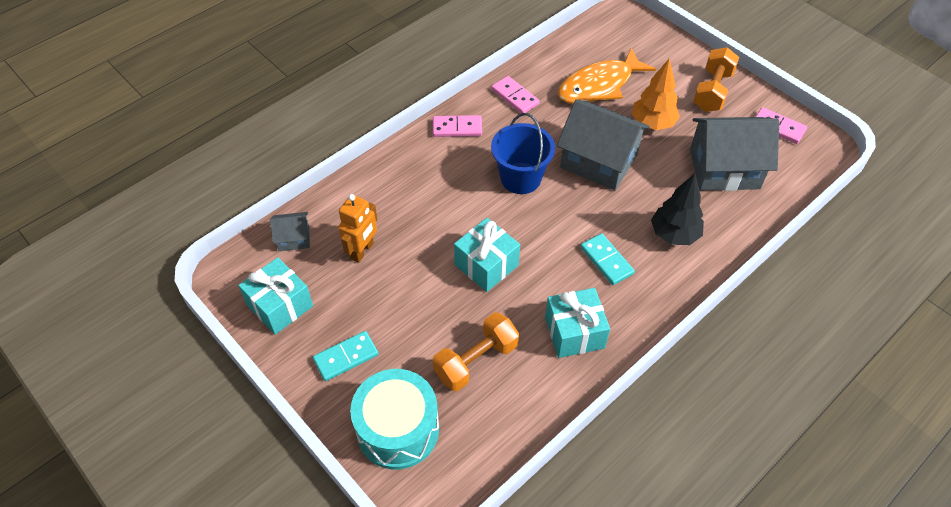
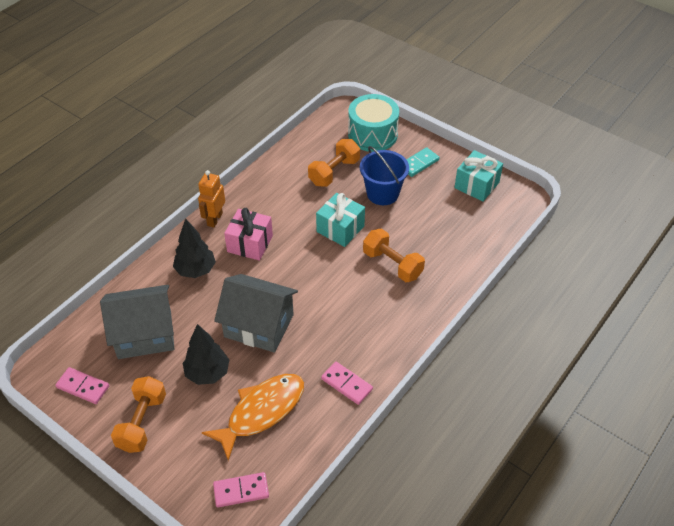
camera: 170 degrees right, 5 degrees down
grey house [270,212,310,251] -> none
orange robot [338,194,377,263] -> orange robot moved to [198,170,225,228]
pink domino [433,115,482,137] -> pink domino moved to [213,472,269,507]
blue bucket [491,113,555,194] -> blue bucket moved to [360,146,409,205]
turquoise gift [545,288,610,358] -> none
turquoise domino [581,233,635,285] -> pink gift [224,208,273,261]
orange tree [632,59,680,130] -> black tree [183,324,229,385]
none -> orange dumbbell [363,229,425,282]

